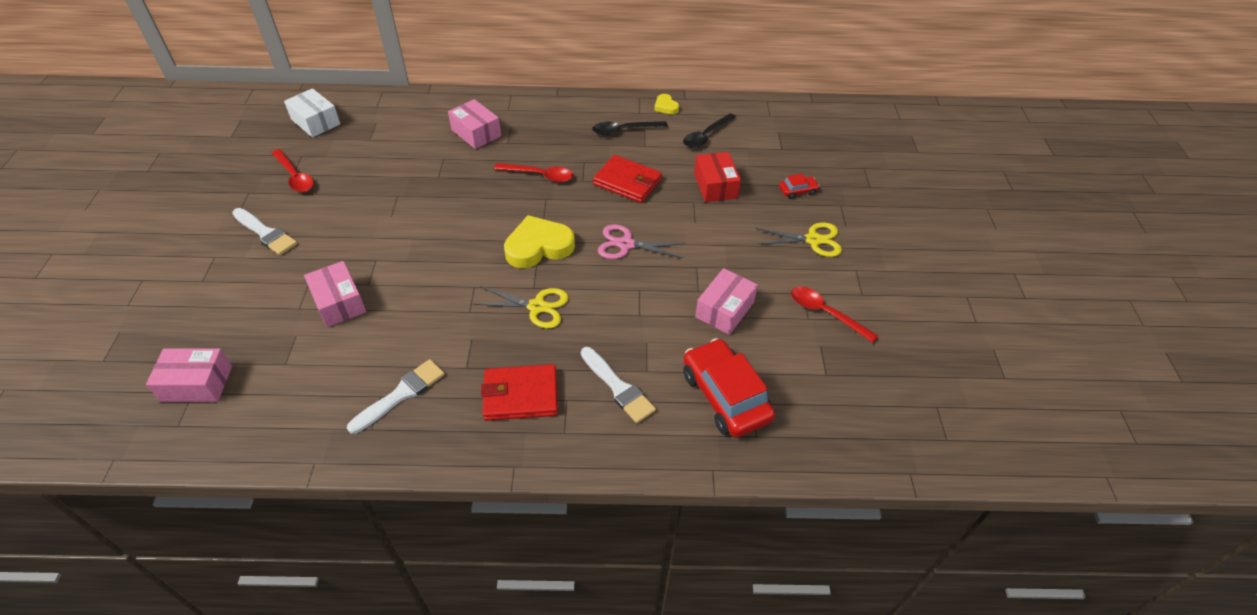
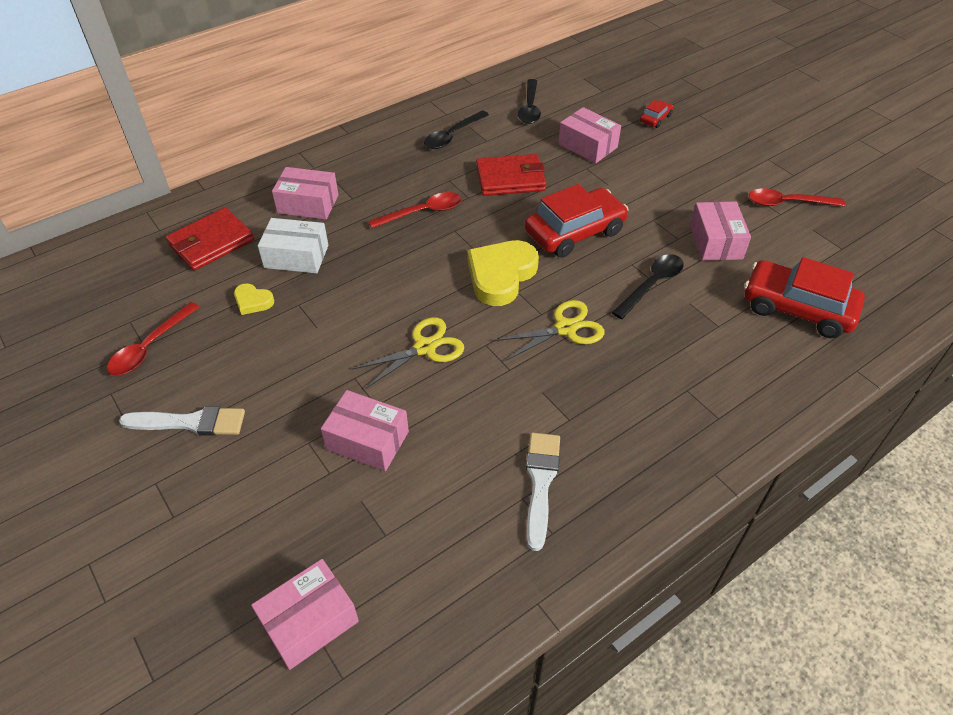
camera: 35 degrees left, 0 degrees up
red spoon [272,149,314,192] -> red spoon turned 105 degrees clockwise [107,302,199,375]
white box [284,88,340,138] -> white box moved to [258,218,328,273]
red wallet [481,364,558,421] -> red wallet moved to [166,208,254,271]
white brush [581,347,656,423] -> none
pink scissors [598,224,685,259] -> red car [525,184,629,258]
yellow heart [654,94,679,114] -> yellow heart moved to [234,283,274,315]
red box [694,152,741,202] -> pink box [558,107,621,163]
yellow scissors [756,222,842,257] -> yellow scissors moved to [352,317,464,388]
none -> black spoon [612,254,684,319]

